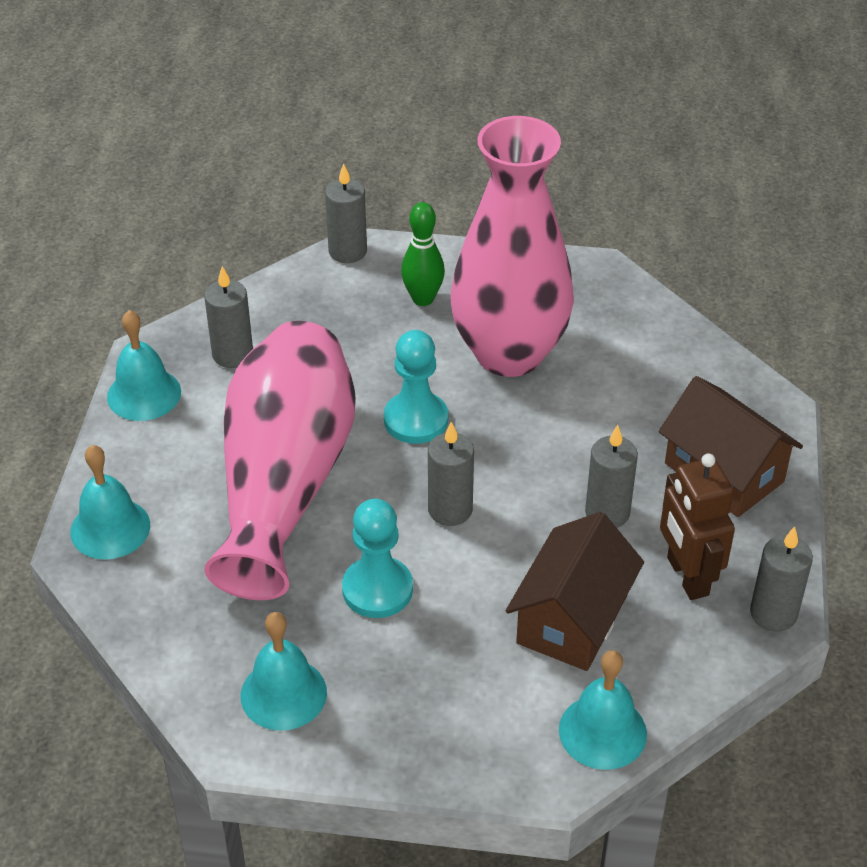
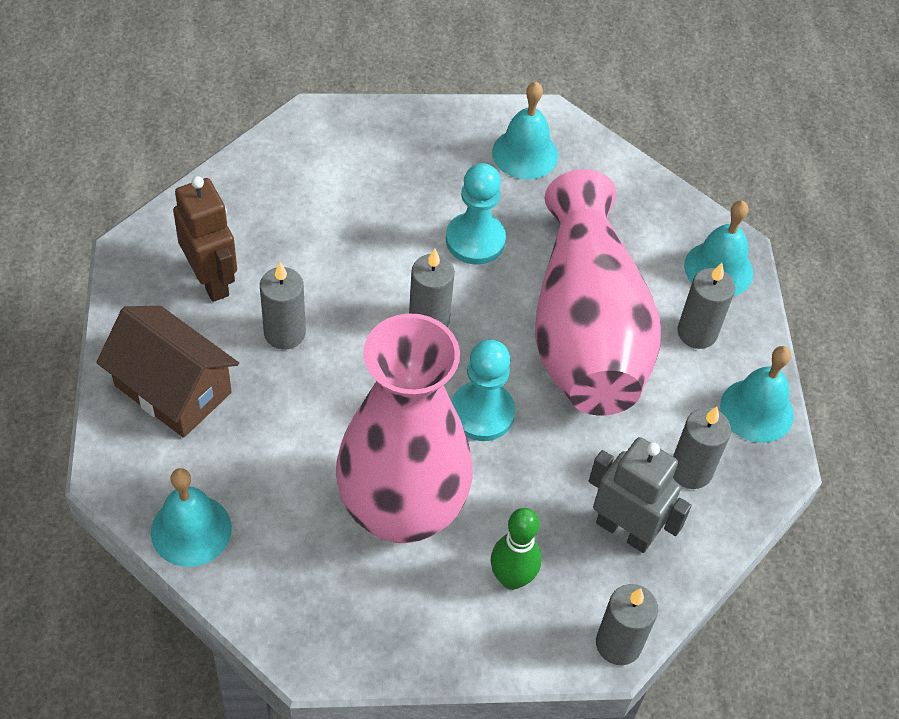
camera: 165 degrees right, 10 degrees up
brown house [506,512,644,671] -> none
turquoise bell [559,650,647,770] -> turquoise bell moved to [151,468,232,567]
grey candle [750,526,813,632] -> grey candle moved to [677,263,735,349]
none -> grey robot [589,437,691,553]

